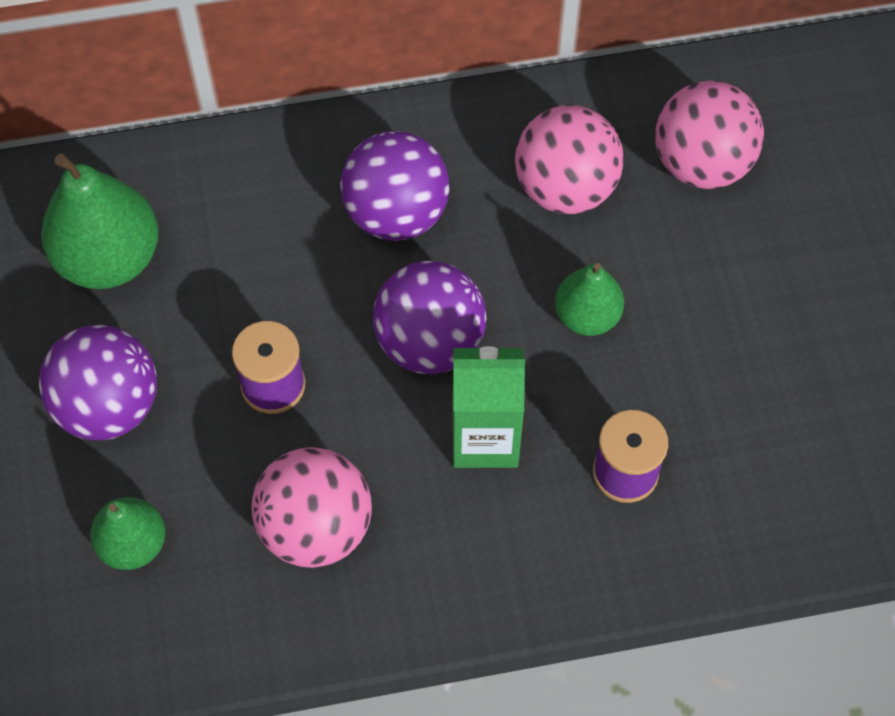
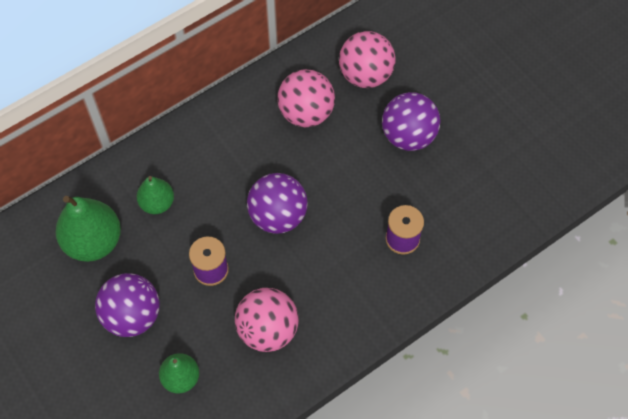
camera: 25 degrees left, 0 degrees up
purple ball [340,131,449,241] -> purple ball moved to [382,92,440,151]
green carton [453,346,525,468] -> none
green pear [555,263,624,336] -> green pear moved to [137,176,174,214]

